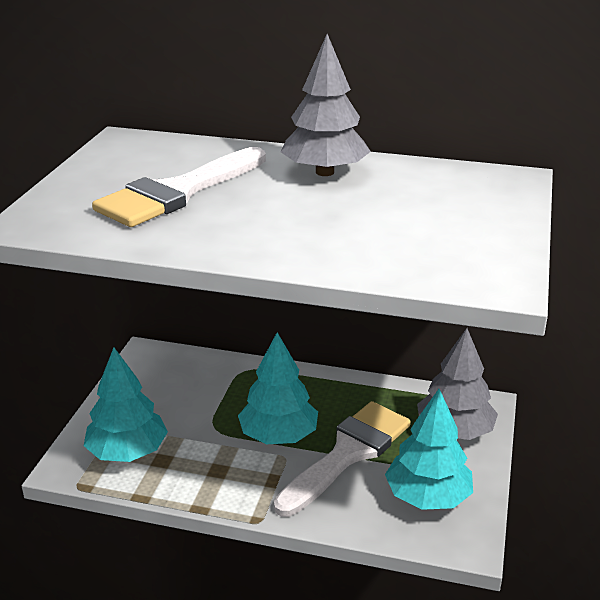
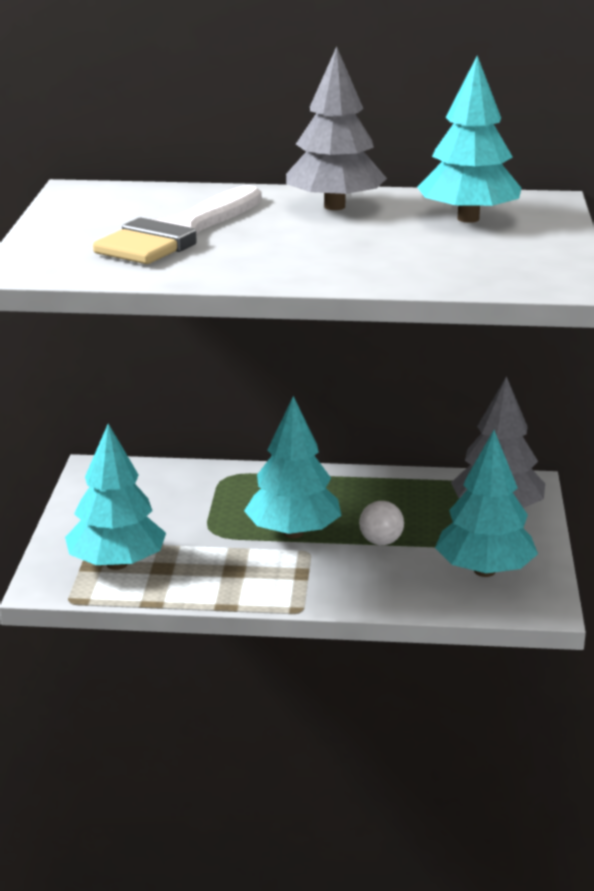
camera: 10 degrees left, 5 degrees down
white brush [274,401,411,517] -> white ball [359,501,404,545]
none -> turquoise tree [417,56,522,223]

